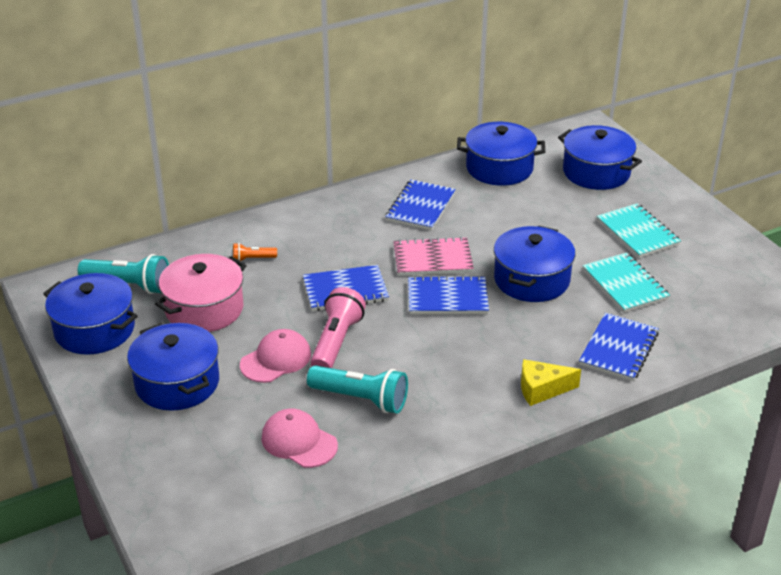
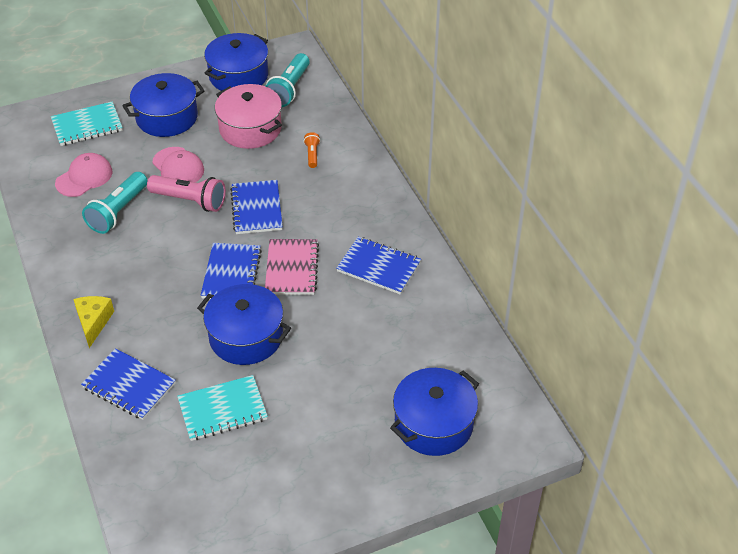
camera: 95 degrees right, 10 degrees up
blue pot [457,122,545,186] -> none
turquoise notebook [597,203,681,258] -> turquoise notebook moved to [51,102,123,146]

